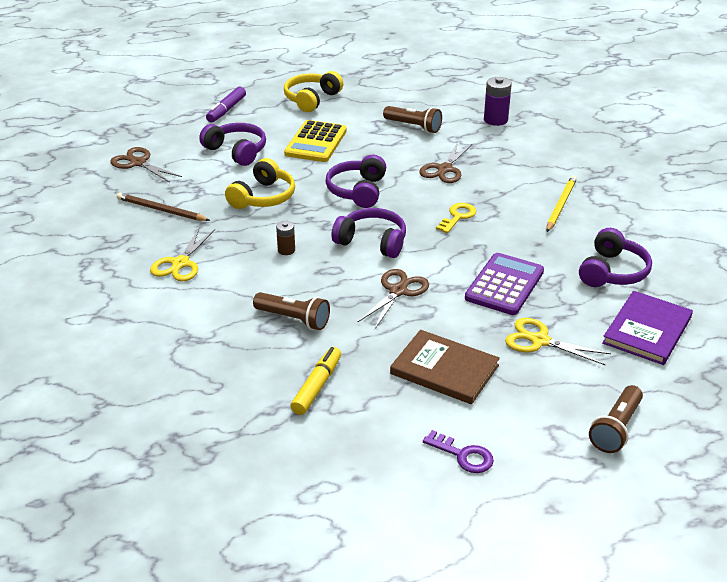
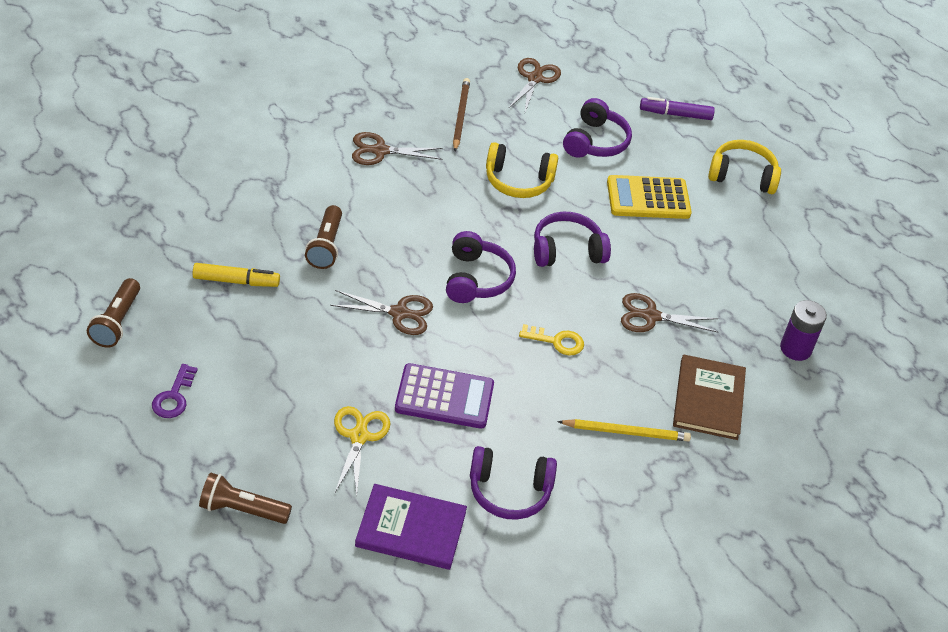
camera: 65 degrees right, 10 degrees up
yellow scissors [150,228,215,282] -> brown scissors [352,132,442,165]
brown battery [276,221,295,255] -> none
brown flashlight [383,106,442,133] -> brown flashlight moved to [87,278,140,348]
brown book [390,330,500,404] -> brown book moved to [673,355,746,440]

